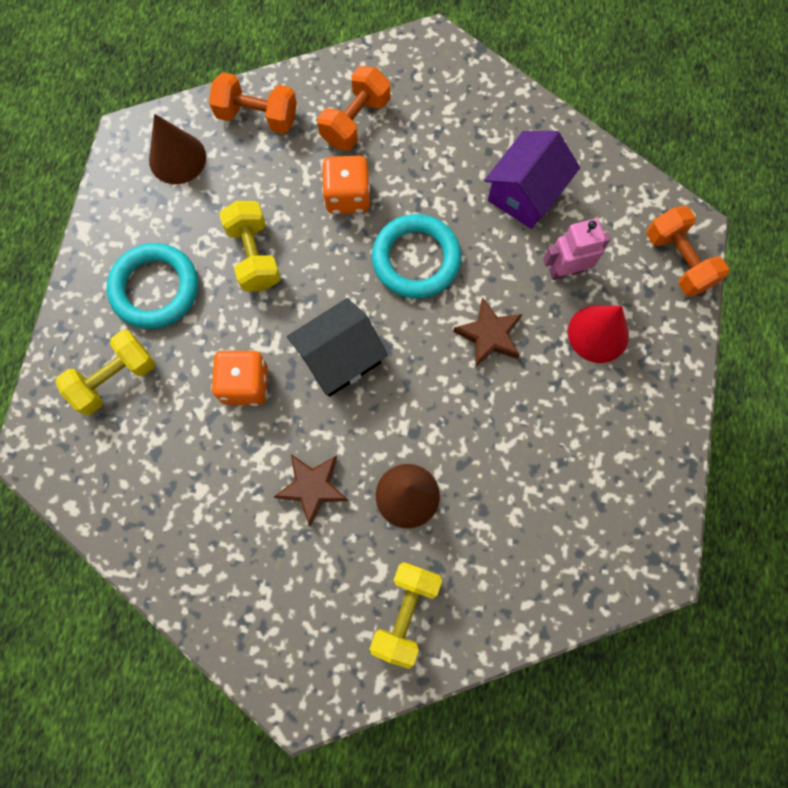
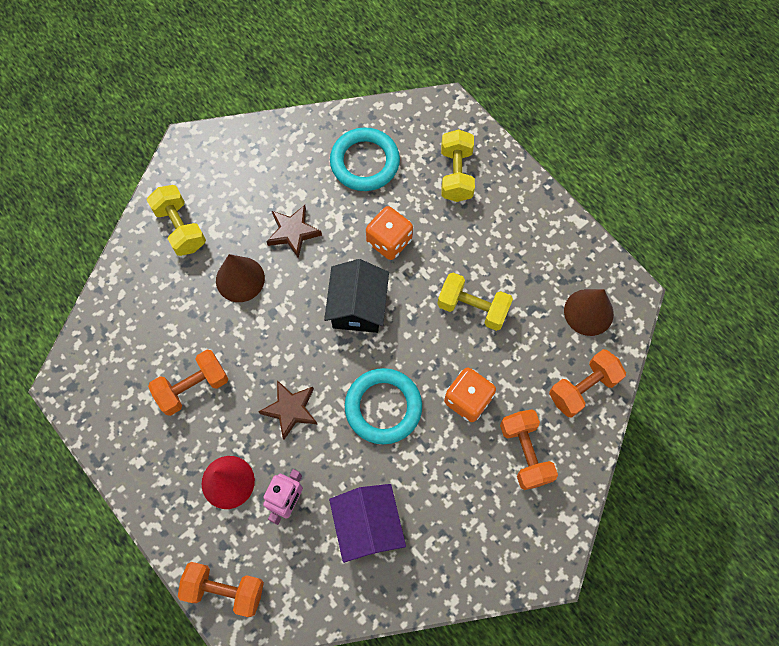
camera: 130 degrees right, 5 degrees down
turquoise ring [107,243,198,329] -> turquoise ring moved to [330,127,400,191]
none -> orange dumbbell [148,350,228,416]

